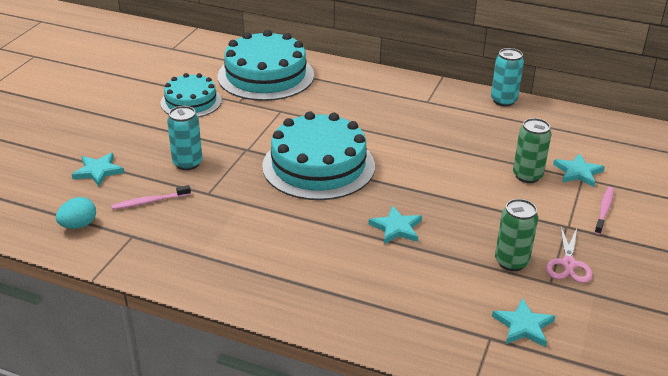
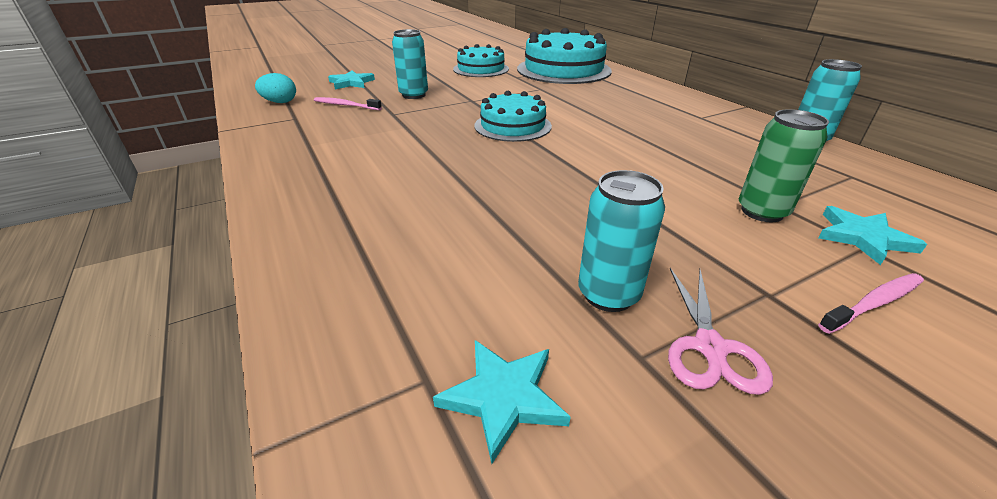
camera: 40 degrees right, 0 degrees up
turquoise cake [262,111,375,200] -> turquoise cake [474,91,552,142], size x0.60
turquoise star [369,206,422,244] -> none
green can [495,199,538,271] -> turquoise can [578,170,665,312]
pink scissors [546,227,592,283] -> pink scissors turned 45 degrees counterclockwise [668,268,773,395]

